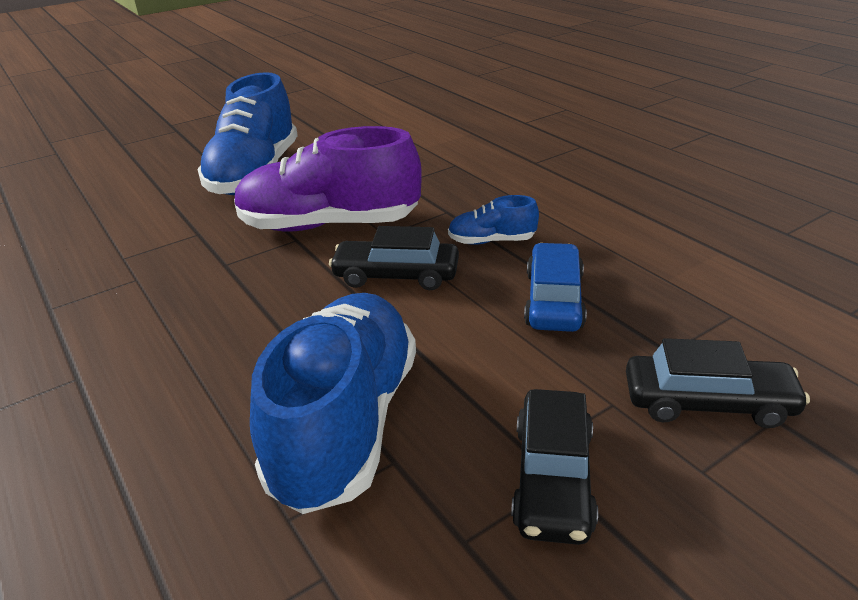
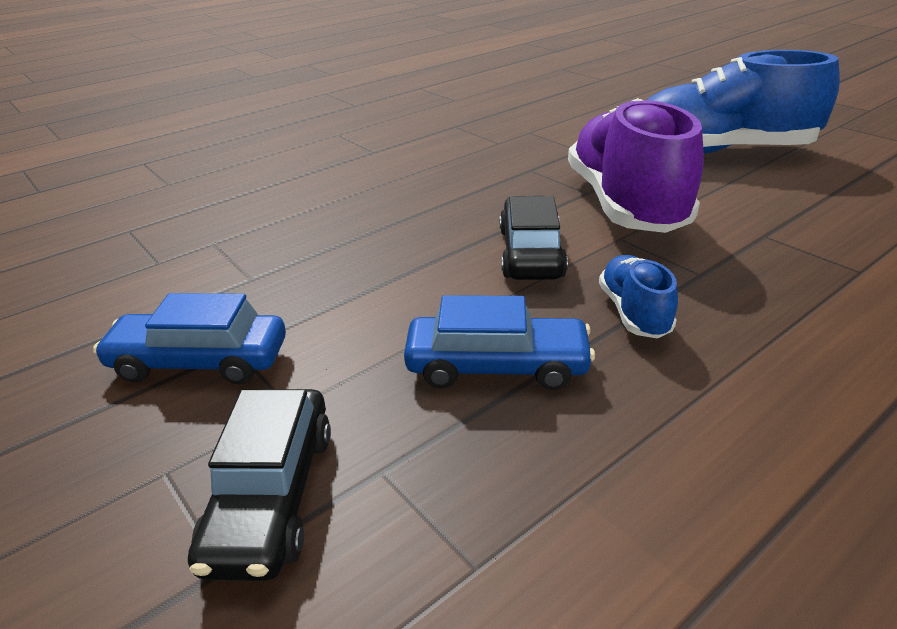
camera: 85 degrees right, 0 degrees up
blue shoe [250,293,416,514] -> none
black car [511,389,598,545] -> blue car [93,293,286,384]

